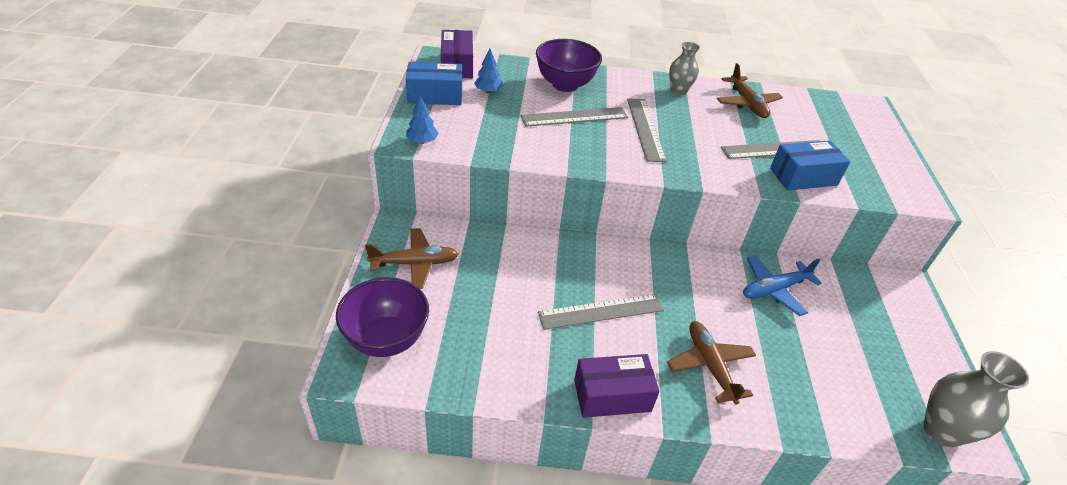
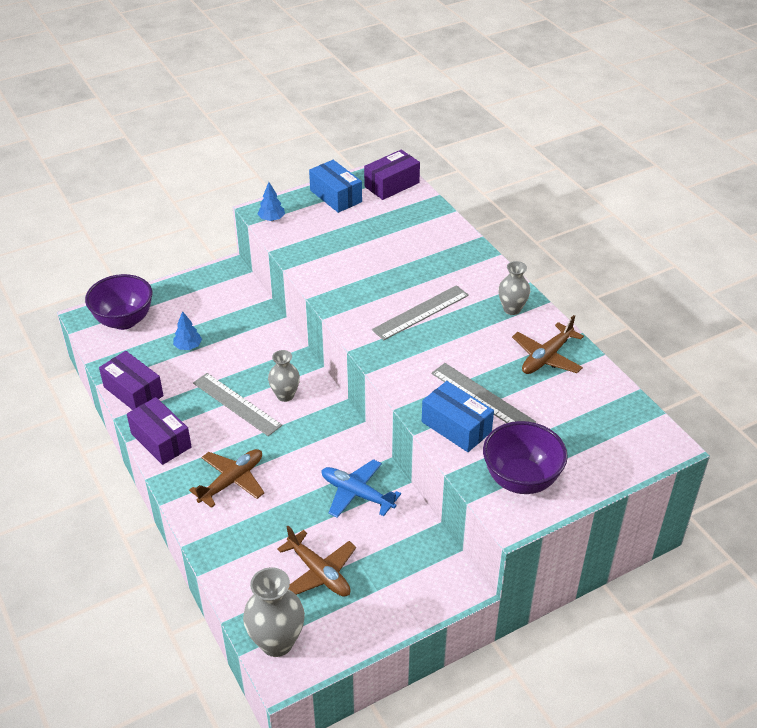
camera: 60 degrees right, 0 degrees up
brown plane [365,228,459,289] -> brown plane moved to [277,526,356,597]
blue tree [474,48,503,93] -> blue tree moved to [173,311,202,350]
grey ruler [521,107,628,127] -> none
purple bowl [536,39,602,92] -> purple bowl moved to [483,421,568,494]
none -> purple box [99,351,163,410]
none -> grey vase [268,350,300,402]

